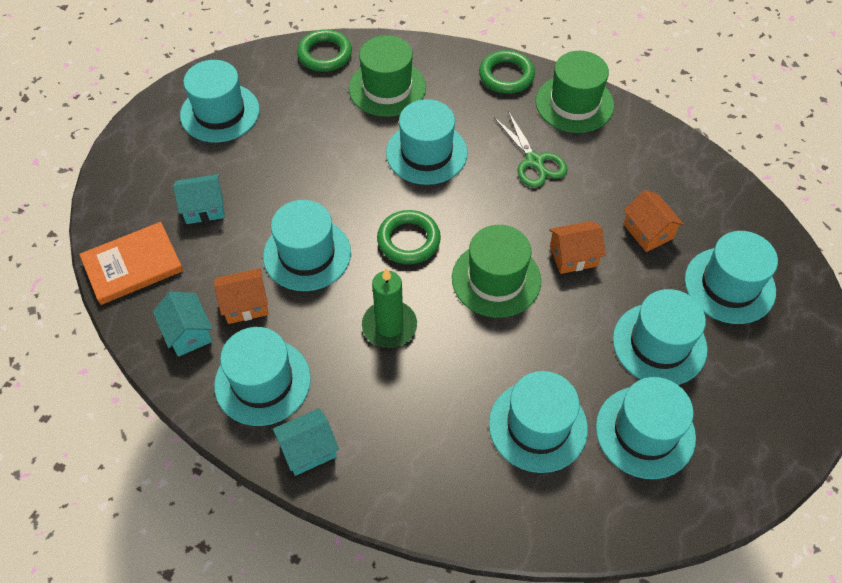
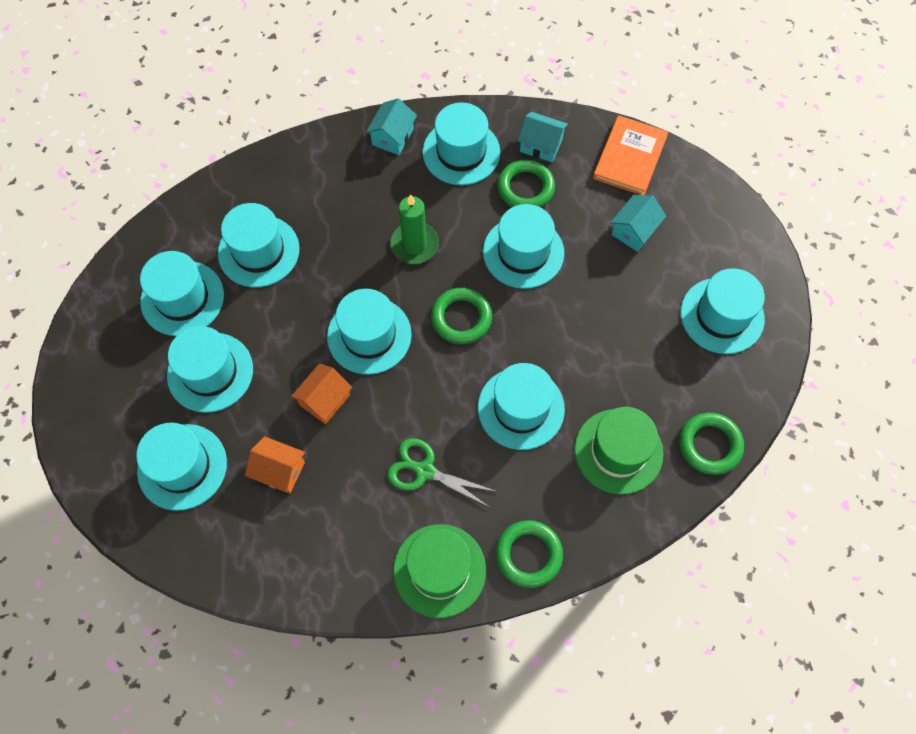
camera: 140 degrees right, 10 degrees up
orange house [214,268,269,324] -> green ring [497,160,555,208]
green hat [452,225,541,318] -> turquoise hat [327,289,412,375]

